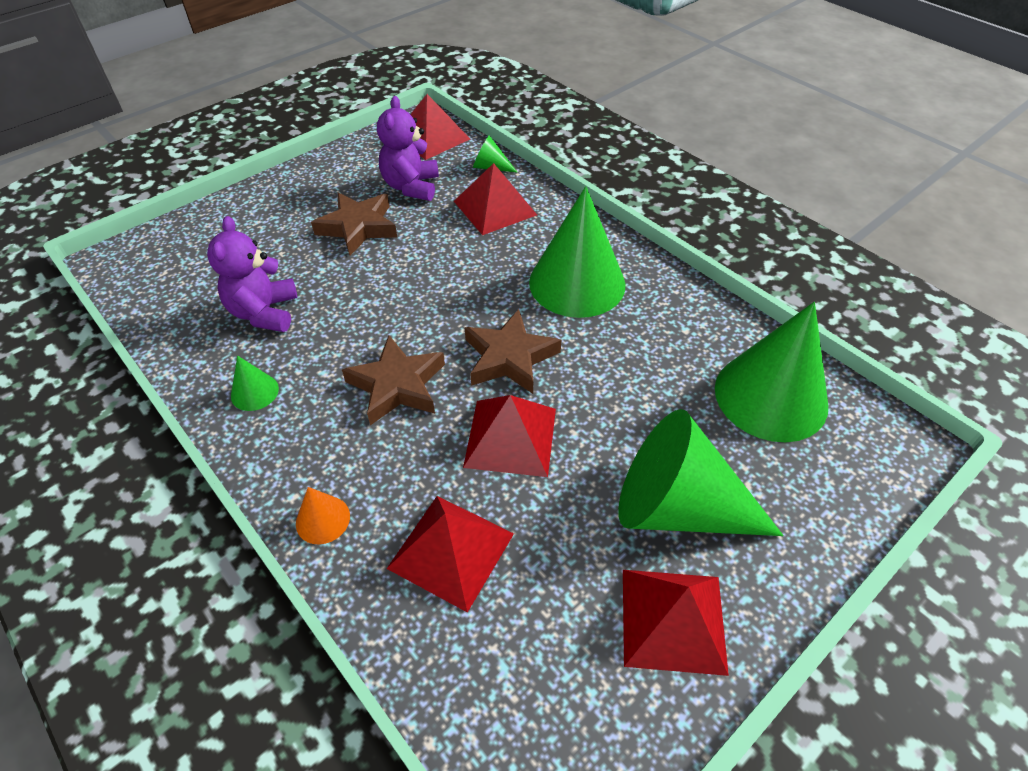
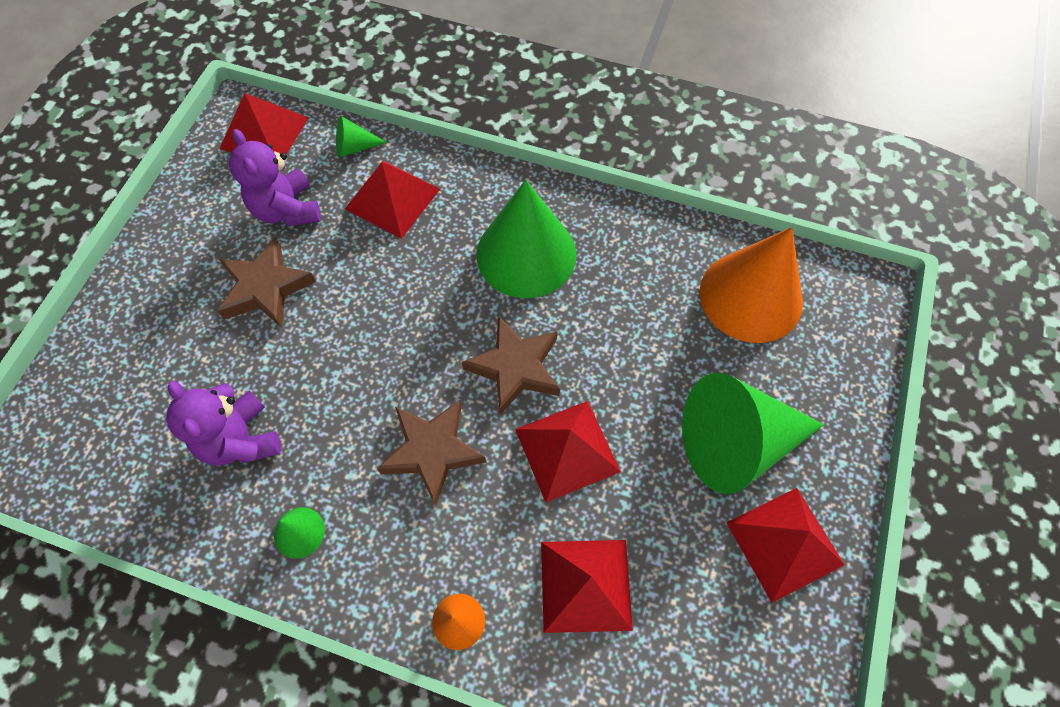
camera: 30 degrees left, 15 degrees up
green cone [715,302,828,442] -> orange cone [700,227,803,343]

